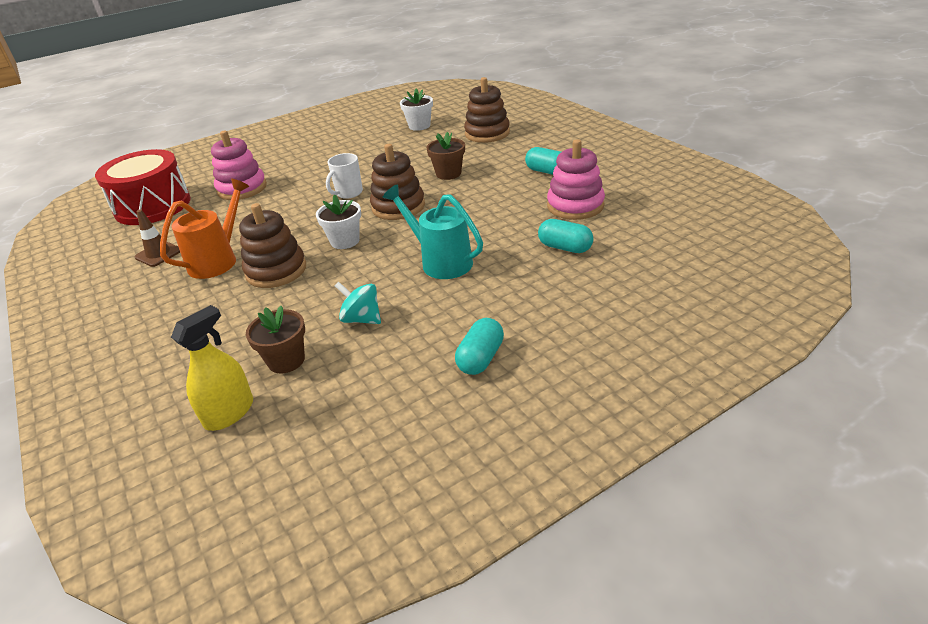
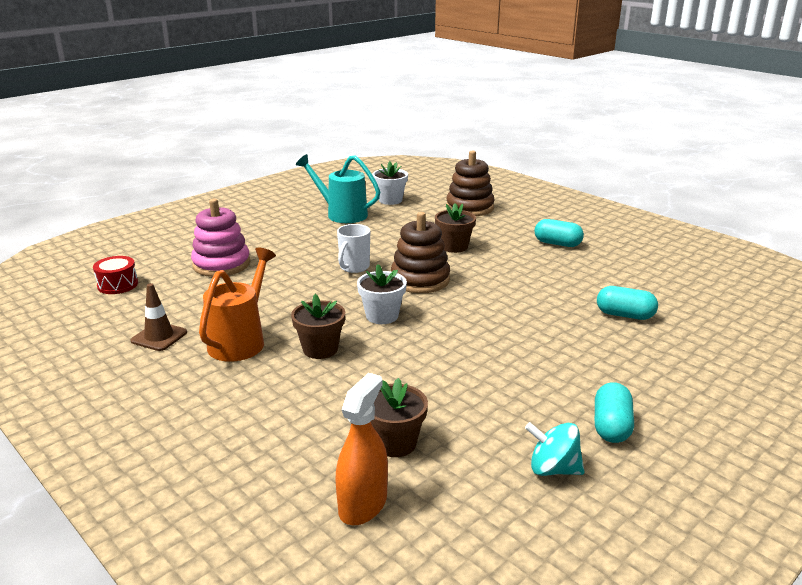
camera: 15 degrees left, 10 degrees down
red drum [95,149,191,225] -> red drum [93,256,138,294], size x0.45
yellow spray bottle [171,305,253,431] -> orange spray bottle [335,373,388,525]
brown stacking toy [239,203,306,288] -> brown flower pot [291,294,345,359]
turquoise spinning top [335,282,381,324] -> turquoise spinning top moved to [525,422,585,476]
turquoise watering can [383,184,483,279] -> turquoise watering can moved to [296,154,380,223]
pink stacking toy [547,139,605,220] -> none

